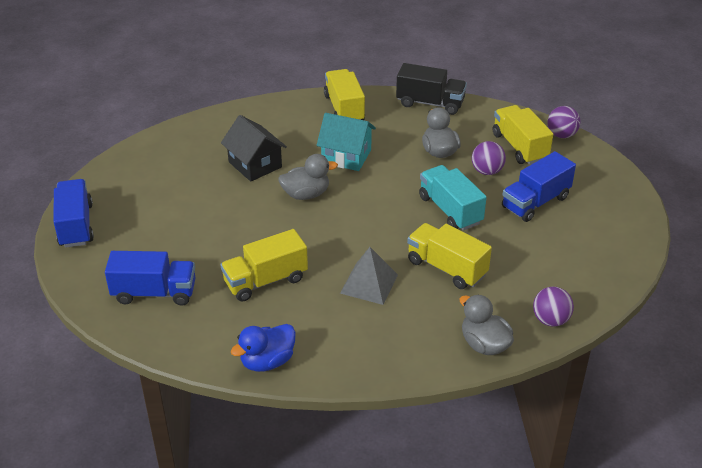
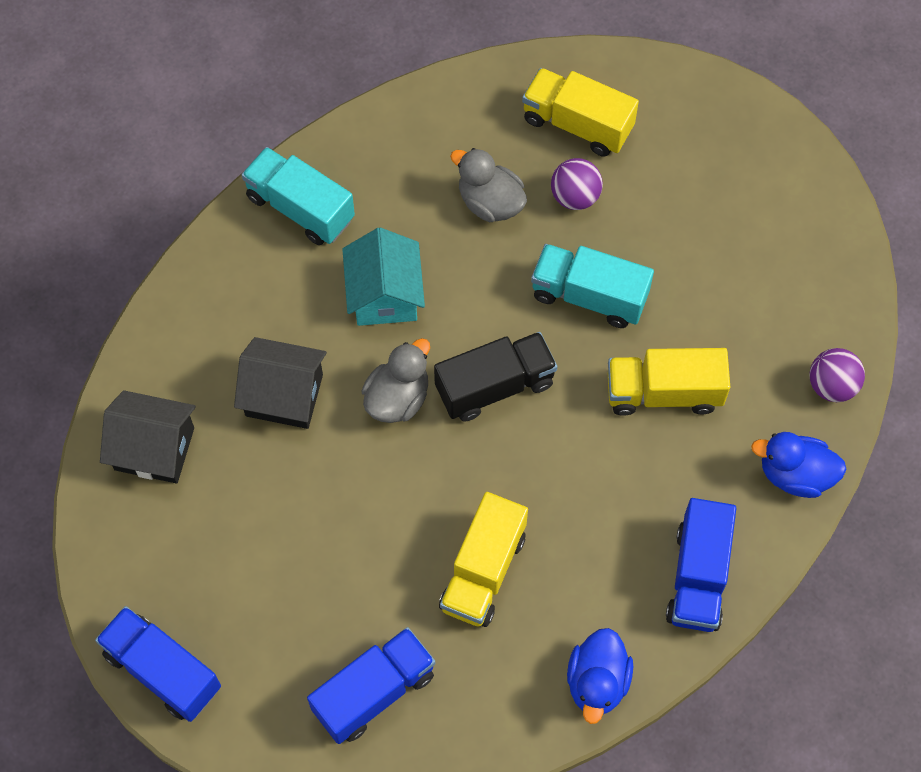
camera: 40 degrees left, 25 degrees up
turquoise house [317,113,376,171] -> turquoise house turned 75 degrees counterclockwise [342,228,425,326]
yellow truck [324,69,365,120] -> turquoise truck [242,147,355,245]
grey pyramid [340,247,398,305] -> none
black truck [396,63,467,115] -> black truck moved to [434,332,557,422]
grey duck [459,295,514,355] -> blue duck [751,432,847,498]
blue truck [502,151,576,222] -> blue truck moved to [666,498,736,632]
purple ball [548,106,581,138] -> none
none -> black house [100,390,196,483]

